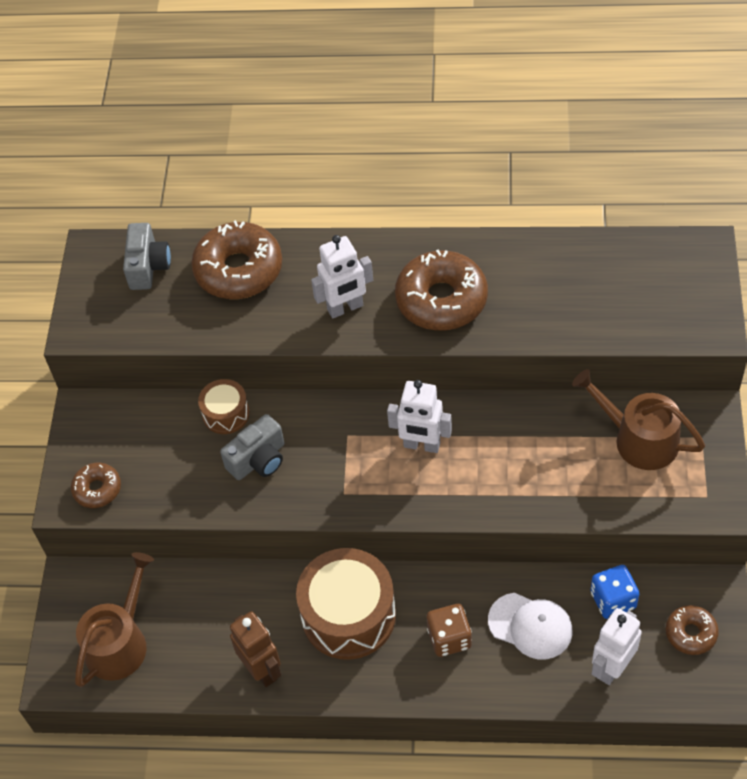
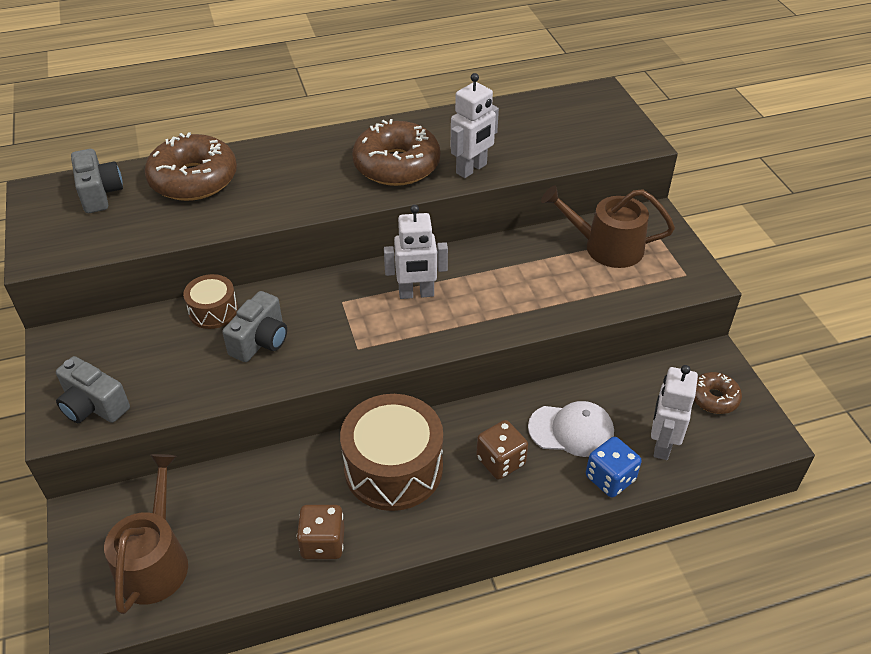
camera: 25 degrees left, 10 degrees down
brown donut [71,463,121,508] -> grey camera [56,356,130,423]
brown robot [230,611,281,687] -> brown dice [297,505,344,559]
white robot [311,235,373,318] -> white robot moved to [451,73,499,178]
blue dice [590,565,639,619] -> blue dice moved to [586,437,642,498]

